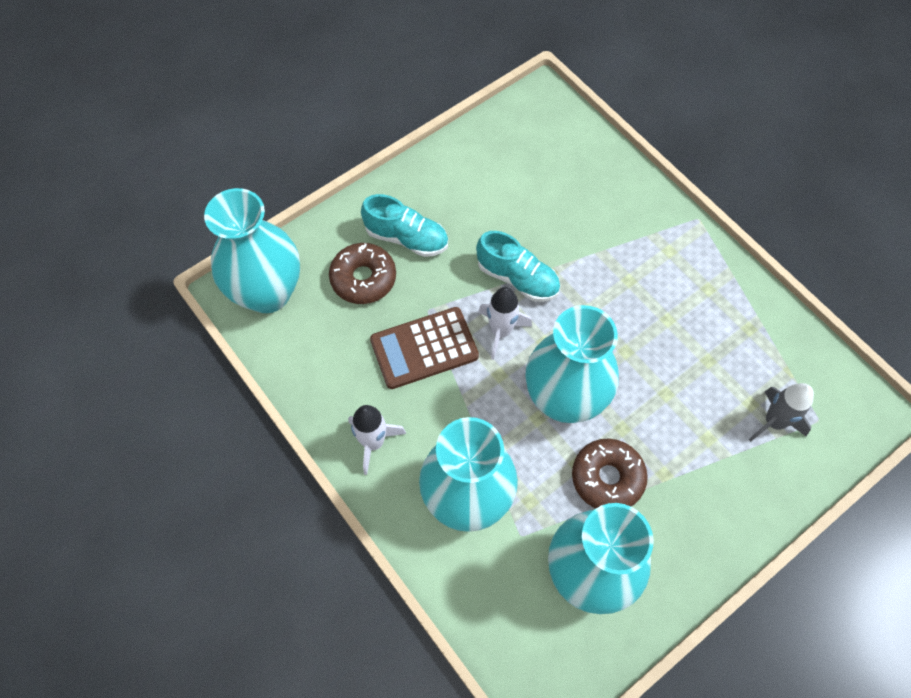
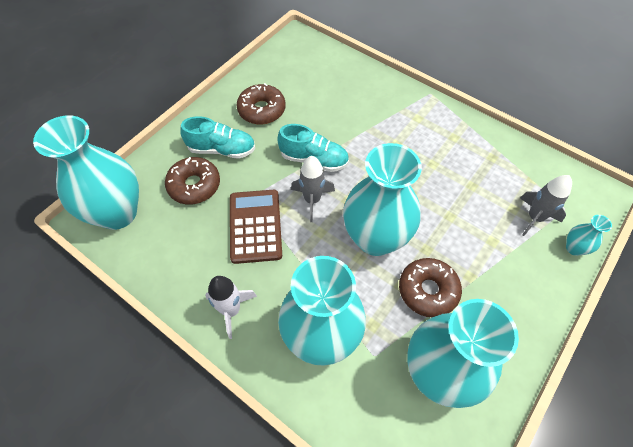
camera: 15 degrees left, 5 degrees down
brown calculator [370,307,479,389] -> brown calculator turned 120 degrees clockwise [230,190,282,264]
white rocket [478,287,532,360] -> grey rocket [291,156,335,222]
none -> brown donut [237,83,286,125]
none -> turquoise vase [566,215,612,256]

